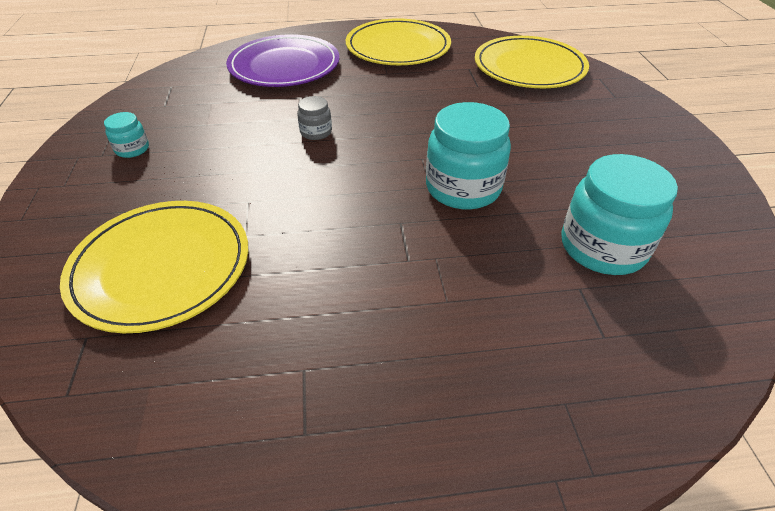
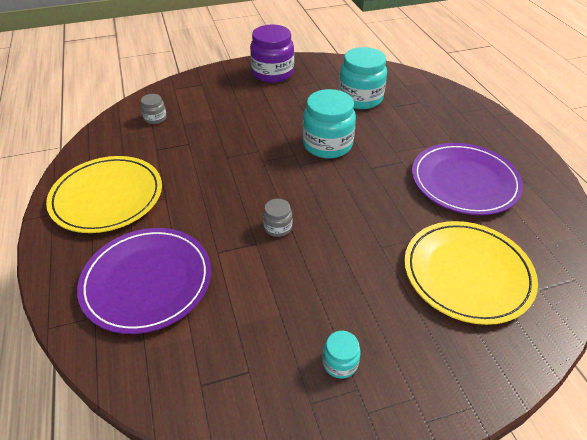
camera: 100 degrees left, 0 degrees up
yellow plate [475,36,589,88] -> grey jar [141,94,167,124]
none -> purple jar [250,25,294,83]
none -> purple plate [412,143,523,215]

